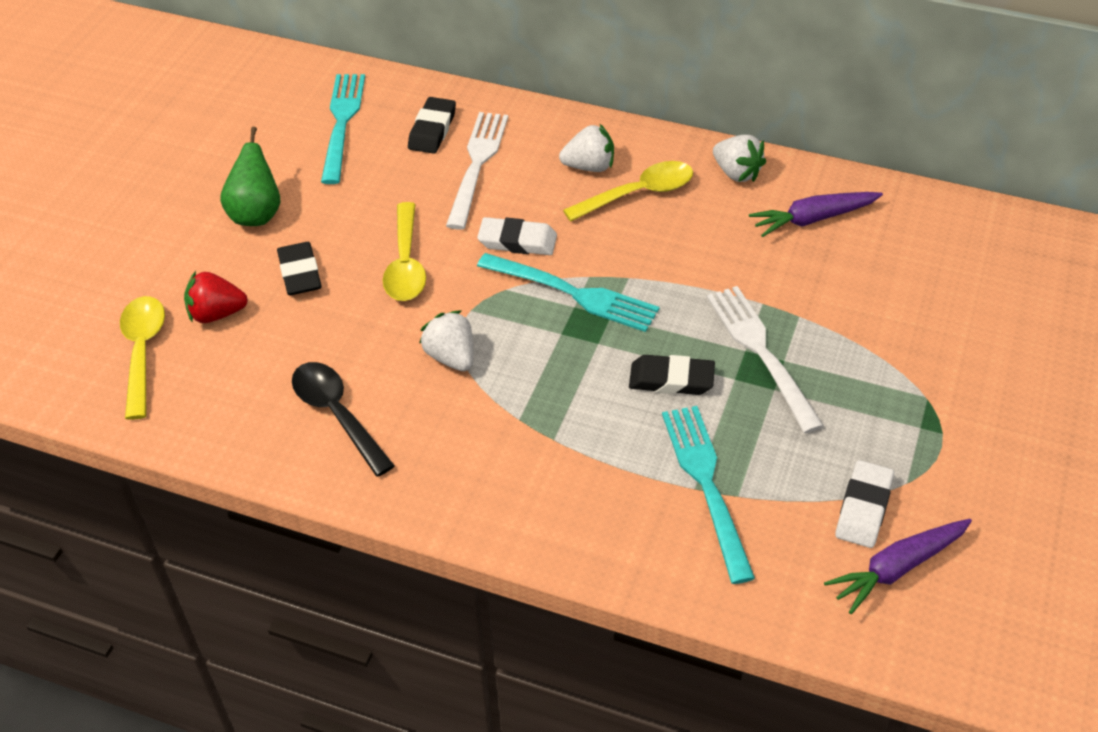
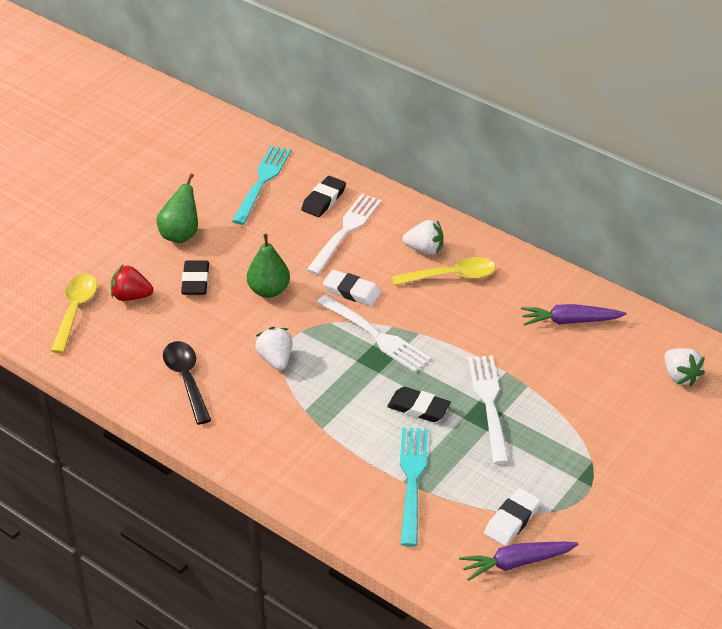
camera: 15 degrees right, 5 degrees down
yellow spoon [383,202,426,301] -> green pear [247,234,290,298]
turquoise fork [477,253,659,332] -> white fork [317,295,431,372]
white strawberry [713,135,766,182] -> white strawberry moved to [664,348,705,386]

